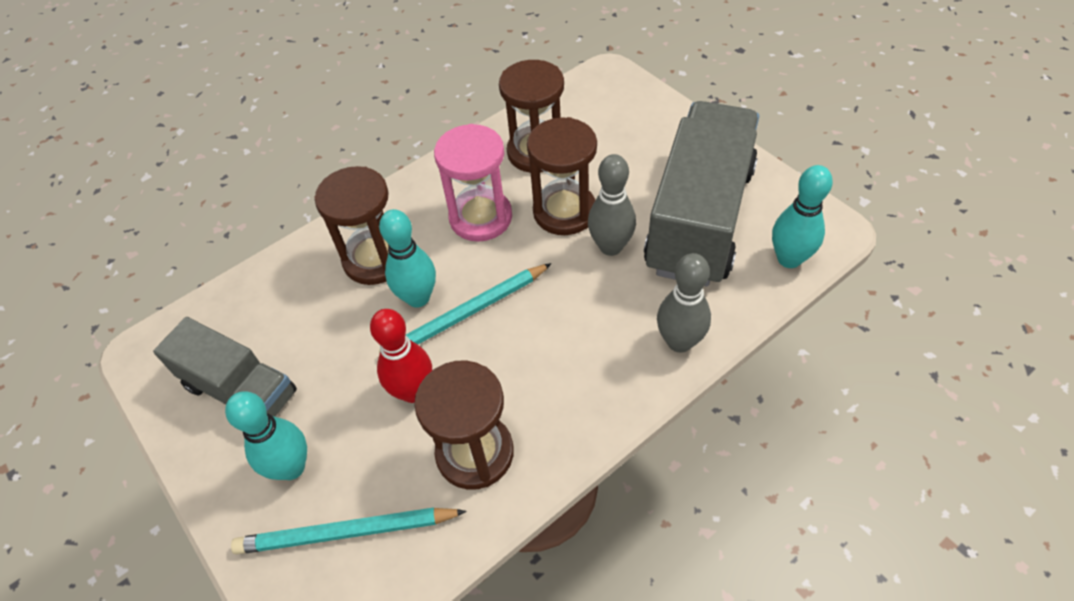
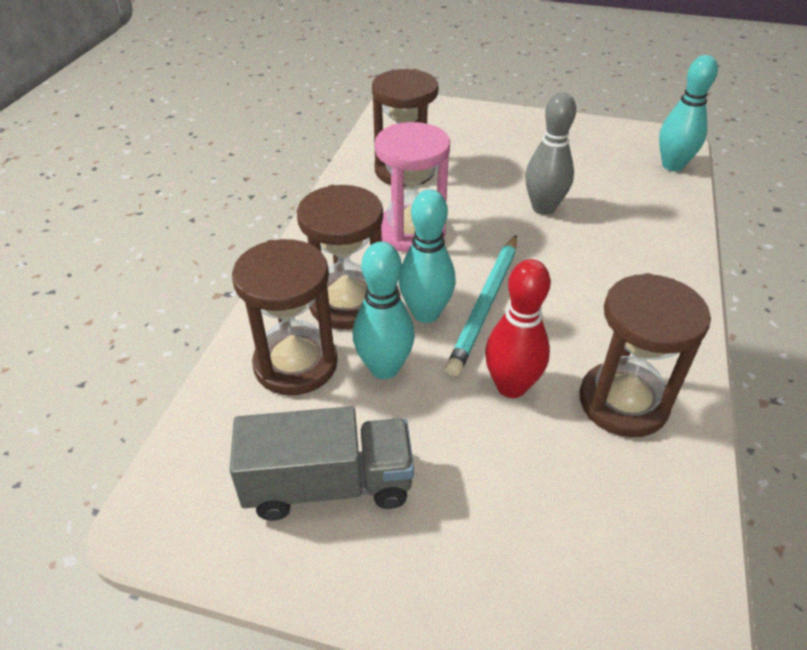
camera: 40 degrees left, 10 degrees down
turquoise bowling pin [225,391,307,480] -> turquoise bowling pin moved to [353,242,415,379]
turquoise pencil [231,507,467,554] -> none
brown hourglass [527,117,597,235] -> brown hourglass moved to [232,239,338,395]
grey truck [644,101,759,287] -> none
grey bowling pin [657,253,711,353] -> none

